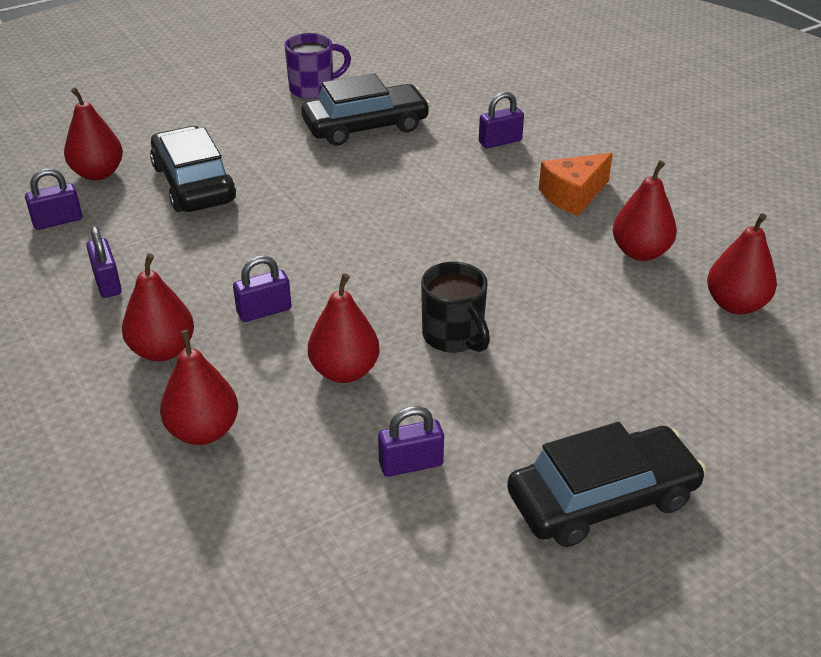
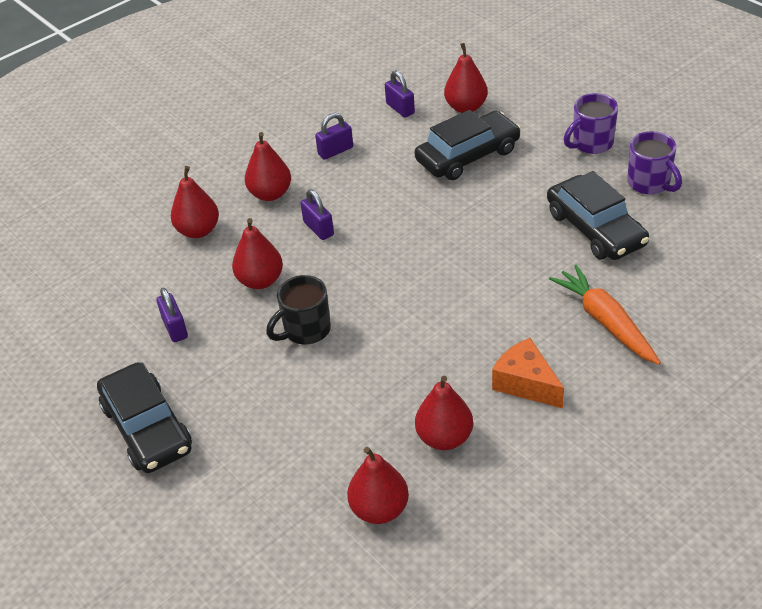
camera: 85 degrees right, 5 degrees up
purple padlock [479,92,524,148] -> orange carrot [549,265,661,365]
none -> purple mug [564,93,618,154]

